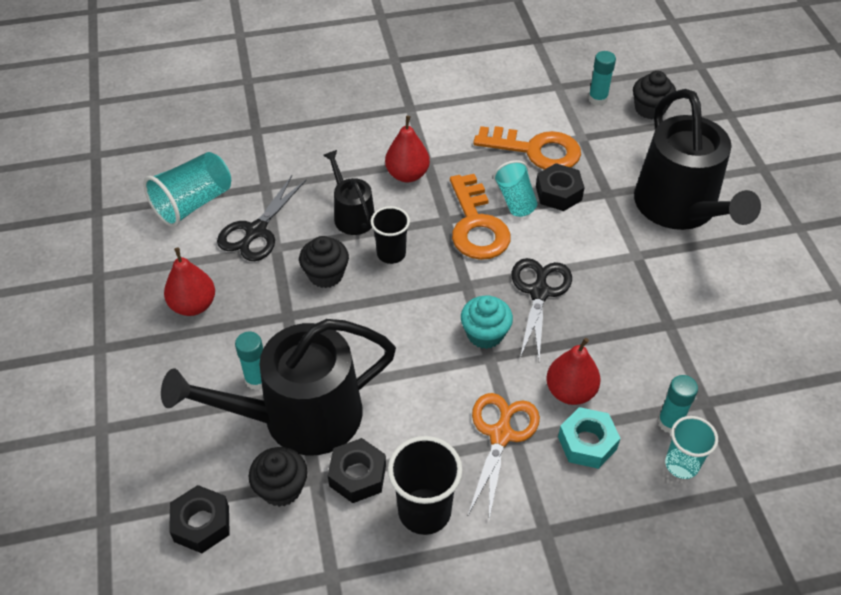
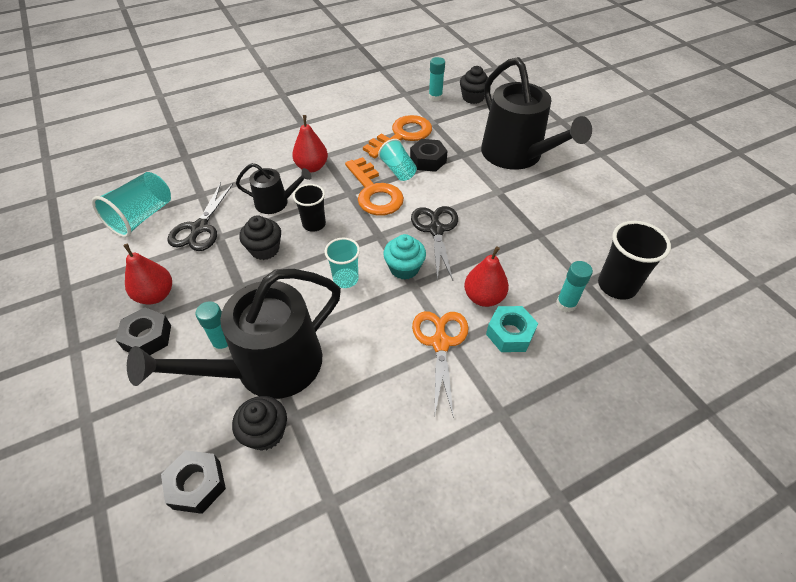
camera: 15 degrees left, 0 degrees up
black watering can [323,150,375,235] -> black watering can turned 135 degrees clockwise [236,163,312,214]
black nut [328,438,386,503] -> black nut moved to [116,307,171,355]
black cup [388,436,463,535] -> black cup moved to [598,221,671,300]
orange key [473,126,581,170] -> orange key turned 45 degrees counterclockwise [363,115,432,158]
turquoise cup [665,416,718,479] -> turquoise cup moved to [325,238,360,288]

